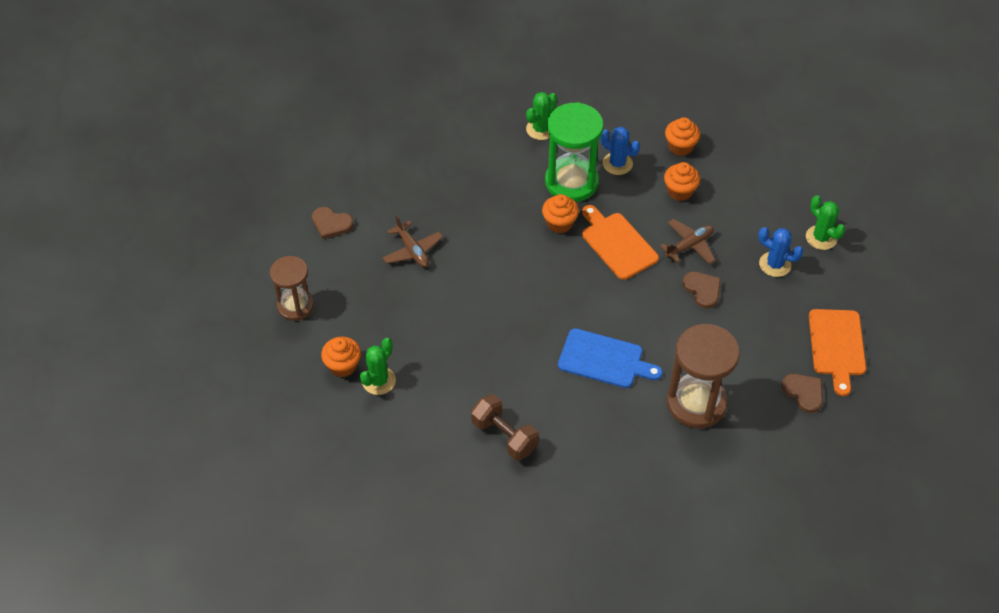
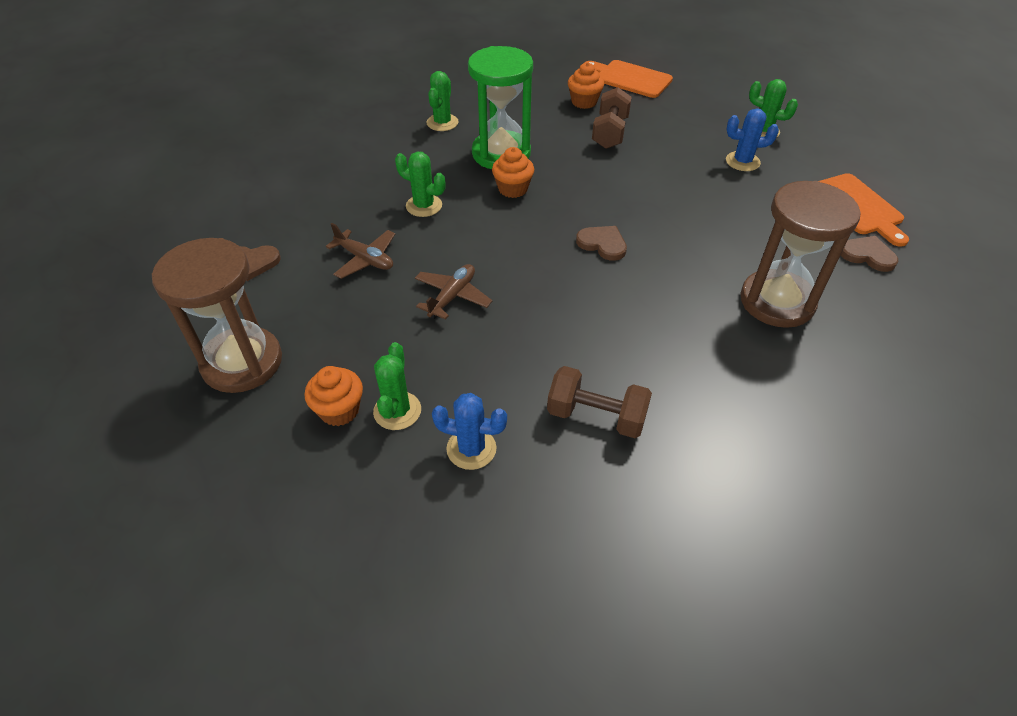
camera: 25 degrees left, 5 degrees down
brown hourglass [270,256,314,321] -> brown hourglass [152,238,282,393], size x1.56
blue cutting board [558,328,662,388] -> none
orange cutting board [582,205,659,280] -> orange cutting board moved to [585,60,673,98]
blue cactus [601,127,640,175] -> blue cactus moved to [432,393,507,470]
brown plane [660,219,715,264] -> brown plane moved to [415,264,492,320]
orange cupcake [664,162,700,201] -> brown dumbbell [592,87,632,149]
brown heart [682,271,721,309] -> brown heart moved to [576,226,627,261]
none -> green cactus [395,151,445,217]

